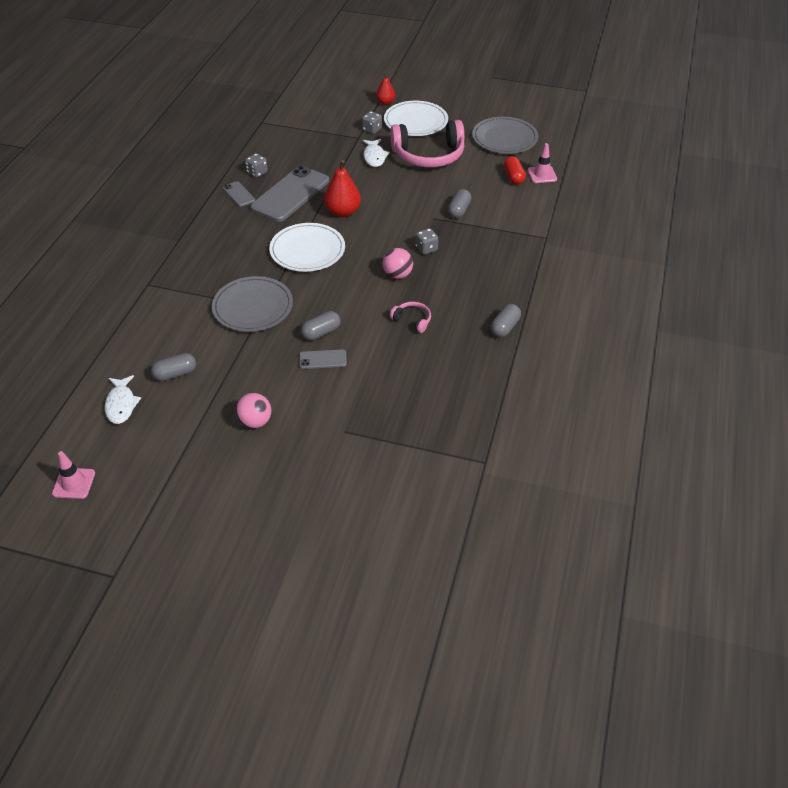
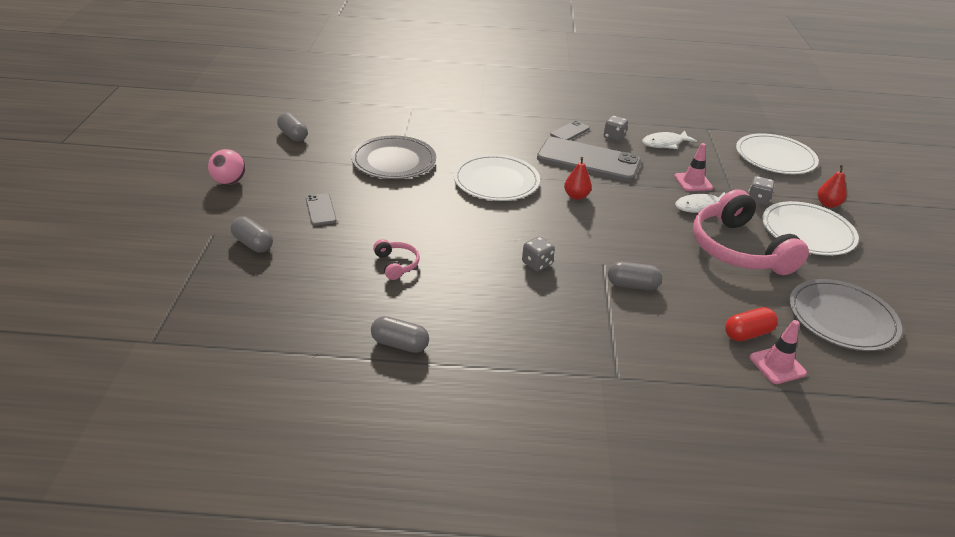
camera: 75 degrees right, 10 degrees down
pink traffic cone [52,451,95,499] -> pink traffic cone moved to [674,143,713,191]
white fish [105,375,141,424] -> white fish moved to [642,131,697,149]
grey capsule [301,311,341,341] -> grey capsule moved to [230,217,273,252]
red pear [324,160,361,217] -> red pear [564,157,592,200], size x0.61
pink ball [383,248,413,279] -> none
pink headphones [390,302,431,333] -> pink headphones turned 45 degrees counterclockwise [373,239,420,280]
none -> white plate [736,133,819,174]

